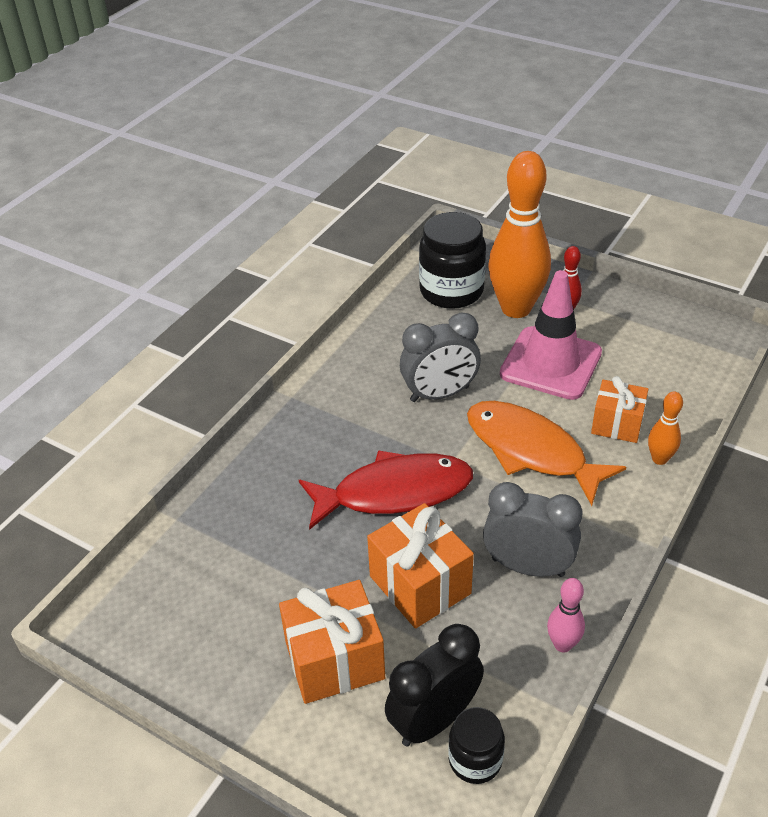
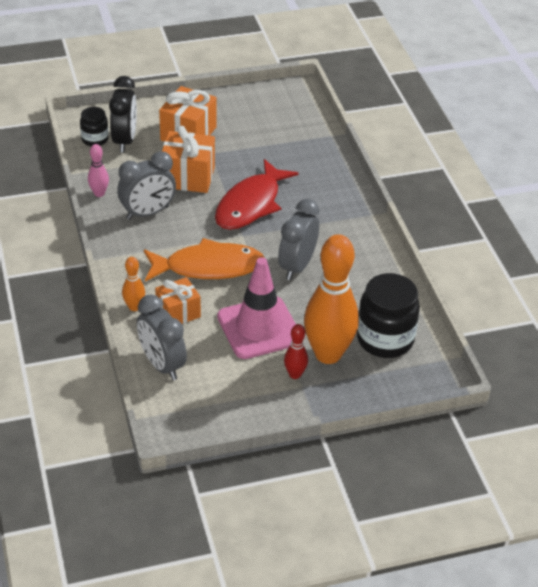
camera: 130 degrees right, 0 degrees up
none -> grey clock [137,295,187,380]

